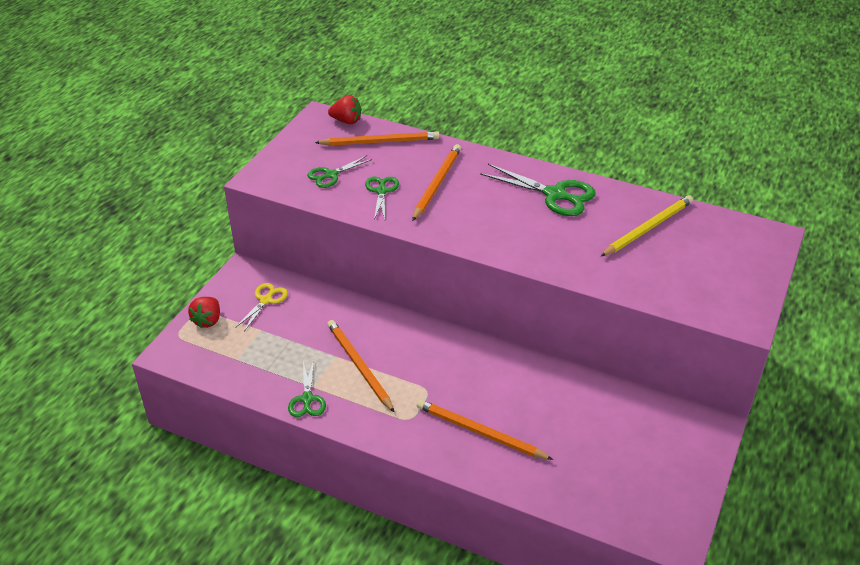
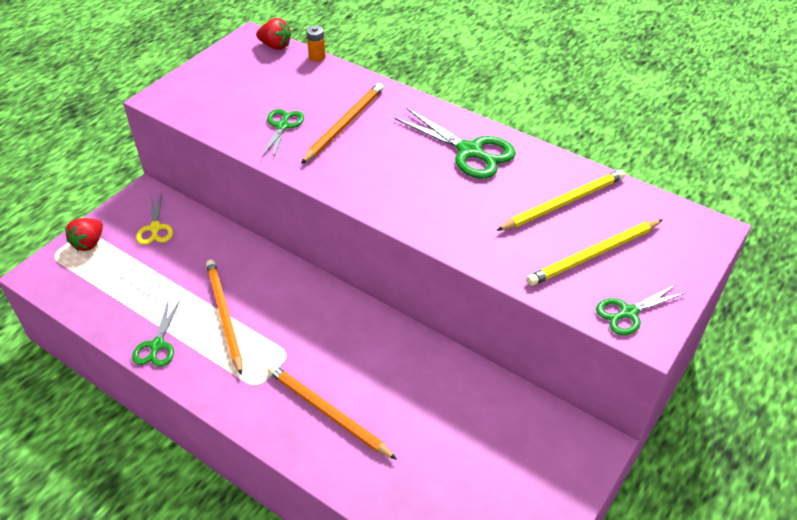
camera: 10 degrees right, 5 degrees up
yellow scissors [235,283,288,331] -> yellow scissors turned 135 degrees clockwise [136,193,173,245]
green scissors [307,155,373,188] -> green scissors moved to [596,285,685,335]
orange pencil [315,131,440,146] -> none
none -> orange battery [306,26,326,62]
none -> yellow pencil [527,219,663,286]

